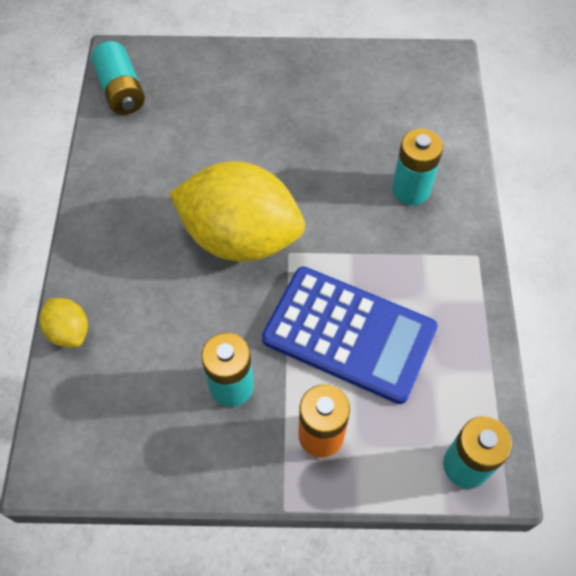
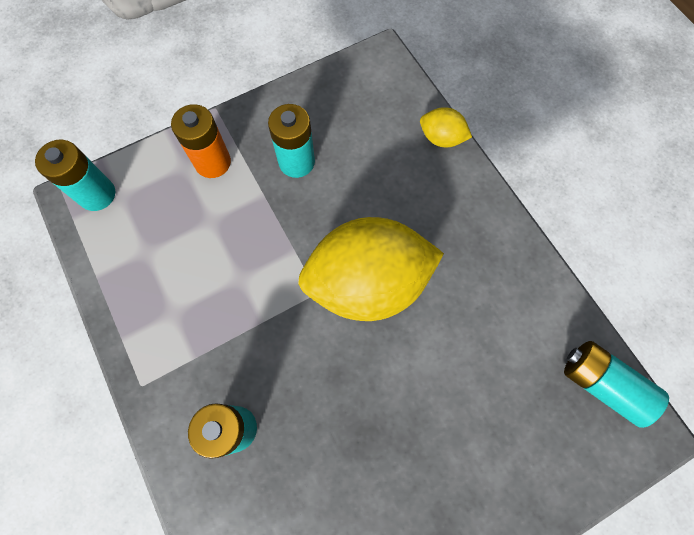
camera: 150 degrees right, 10 degrees up
blue calculator [262,267,438,404] -> none

